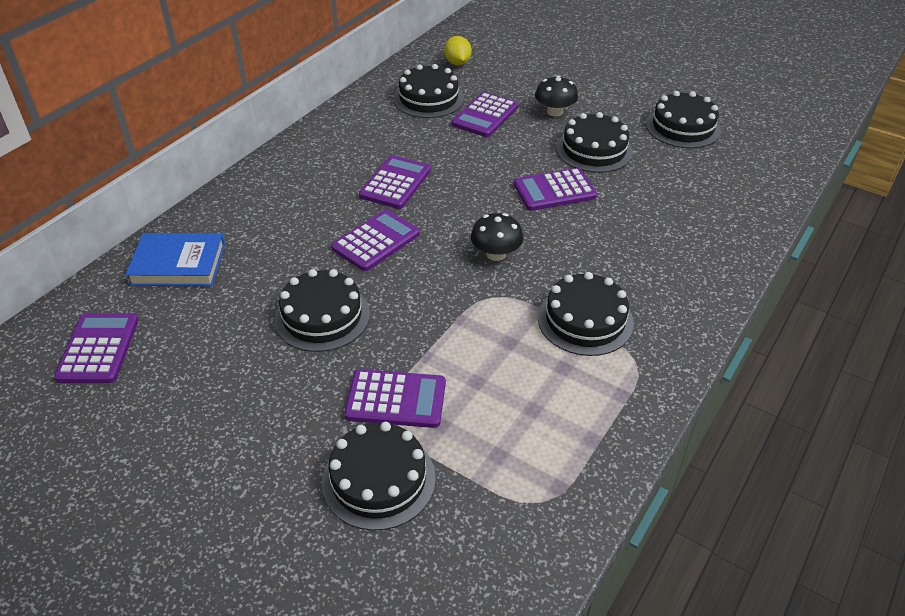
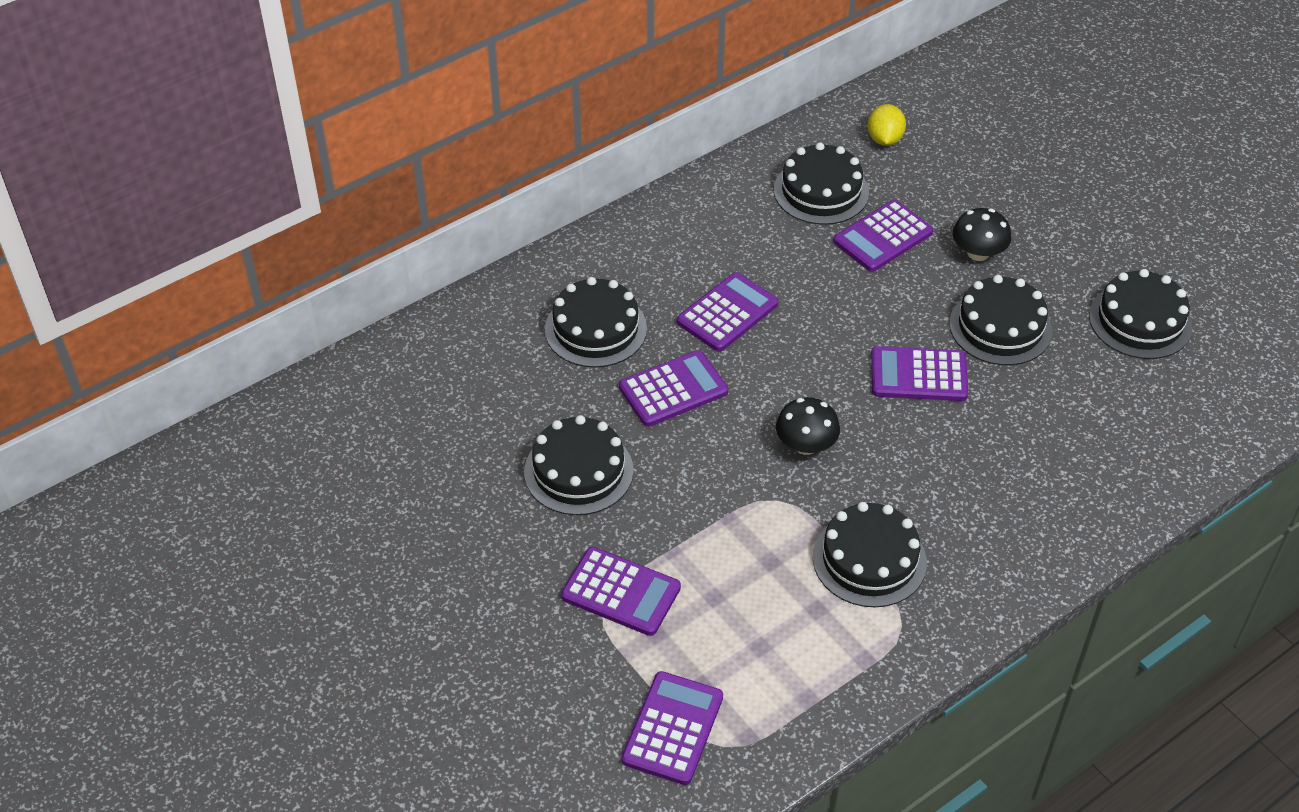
camera: 20 degrees right, 5 degrees up
purple calculator [54,313,139,383] -> purple calculator moved to [621,671,723,785]
blue book [125,233,225,286] -> none
black cake [322,422,436,531] -> black cake moved to [545,277,647,368]

